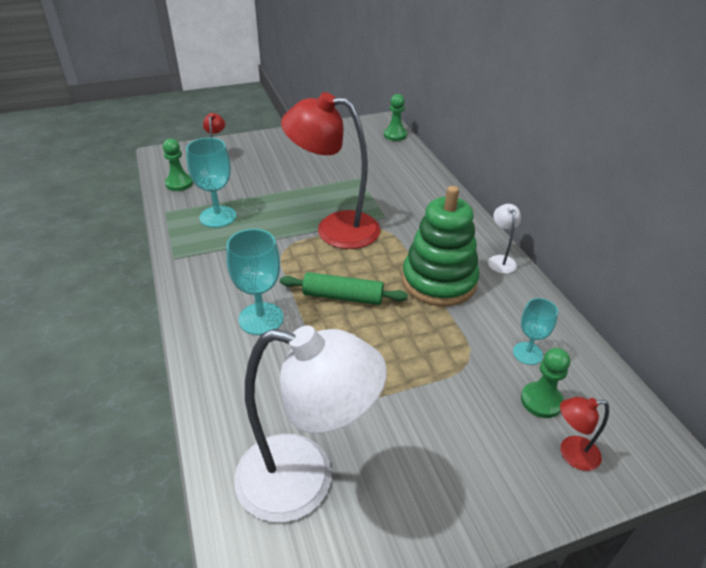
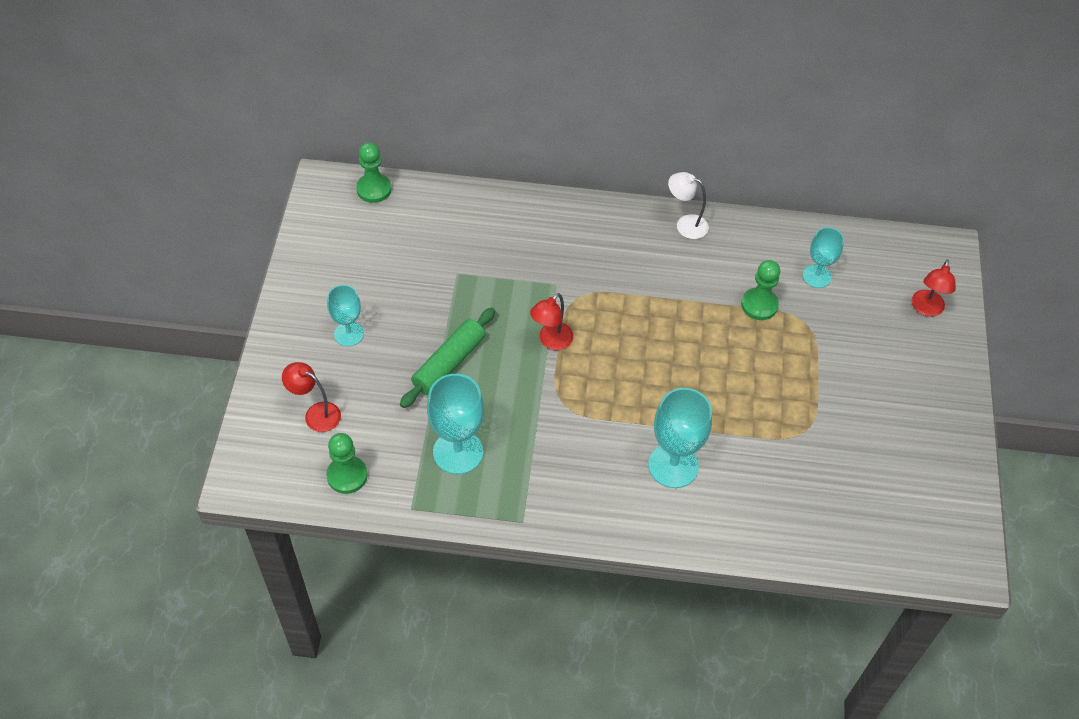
camera: 65 degrees left, 15 degrees up
white lamp [234,325,387,523] -> none
green rolling pin [280,272,408,305] -> green rolling pin moved to [400,308,495,408]
red lamp [281,92,380,249] -> red lamp [530,293,573,350], size x0.43
green stacking toy [402,186,480,306] -> none
green pawn [521,348,570,418] -> green pawn moved to [741,260,780,320]
none -> turquoise goblet [327,285,364,346]

